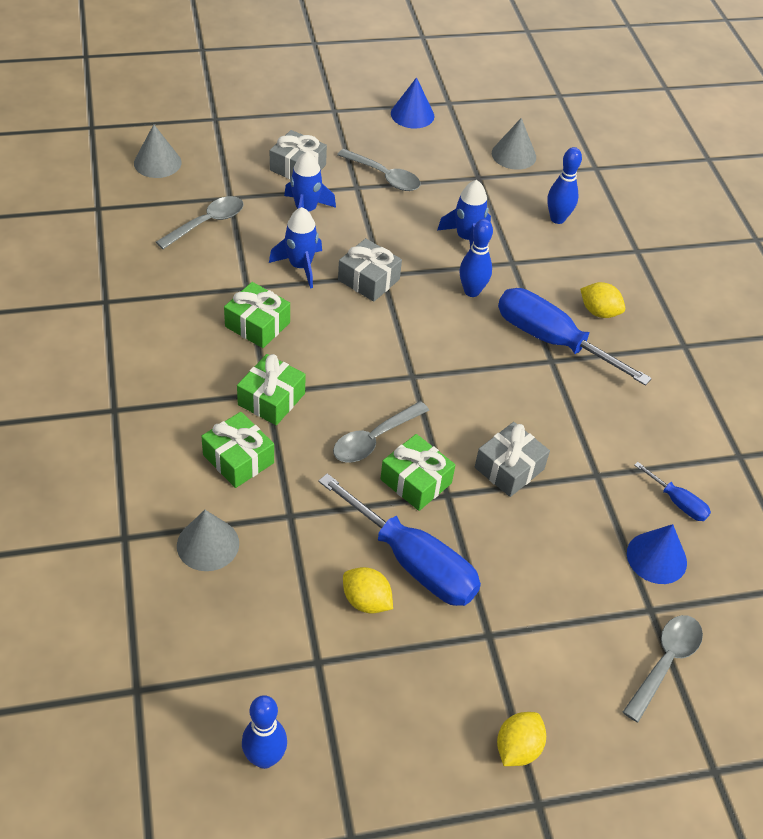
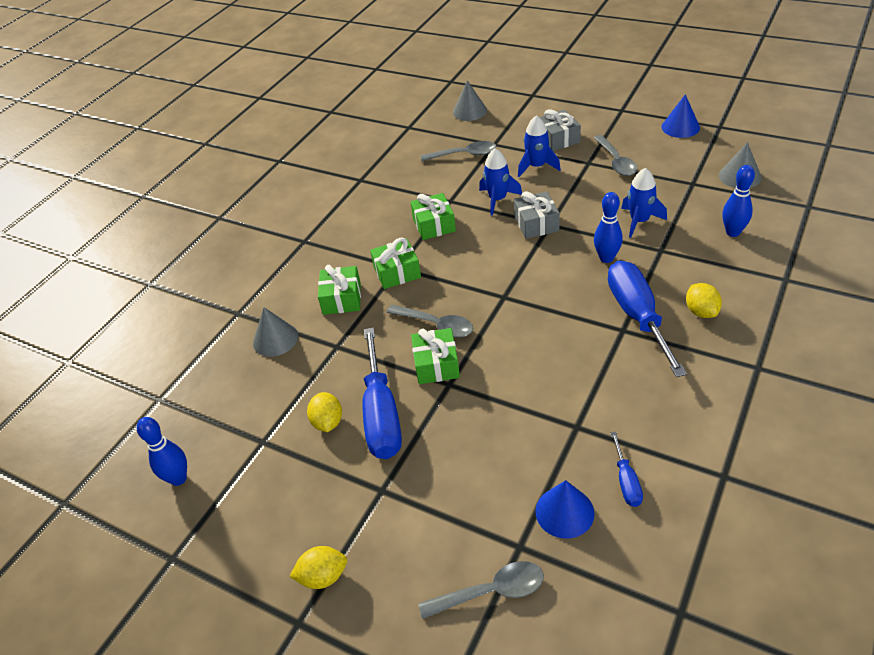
camera: 50 degrees right, 5 degrees down
grey spoon [333,401,429,463] -> grey spoon turned 150 degrees counterclockwise [387,305,473,337]
grey gift [475,422,550,497] -> none

